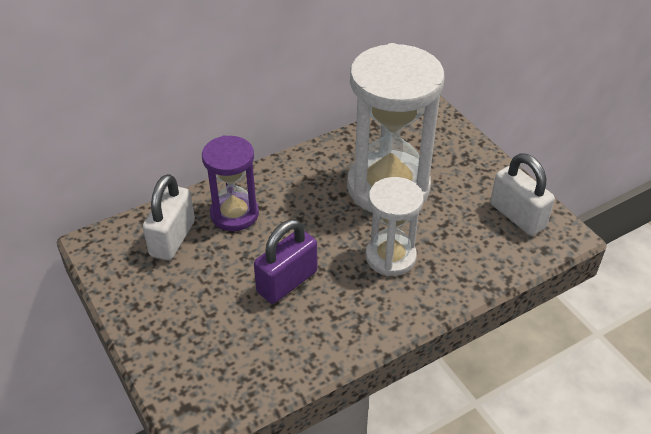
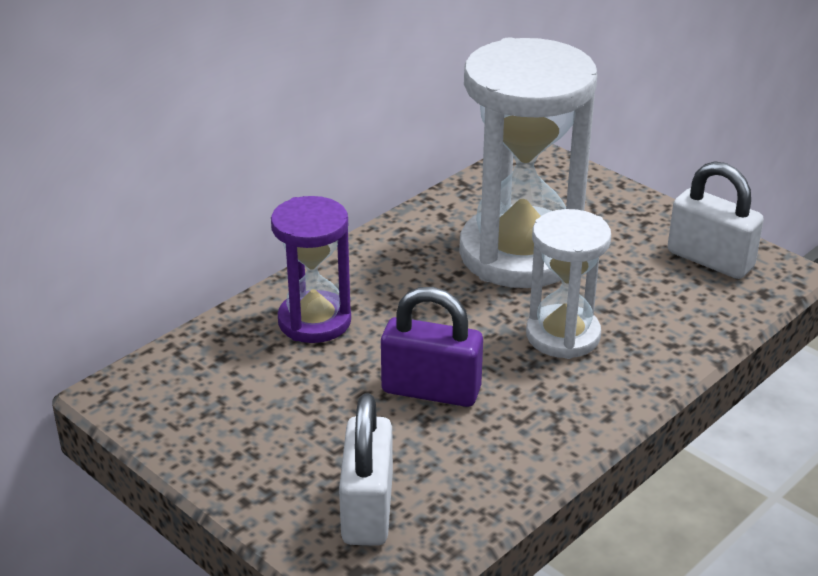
camera: 15 degrees left, 10 degrees down
white padlock [143,174,195,261] -> white padlock moved to [339,394,393,546]
purple padlock [254,219,317,304] -> purple padlock turned 75 degrees clockwise [381,287,483,407]

